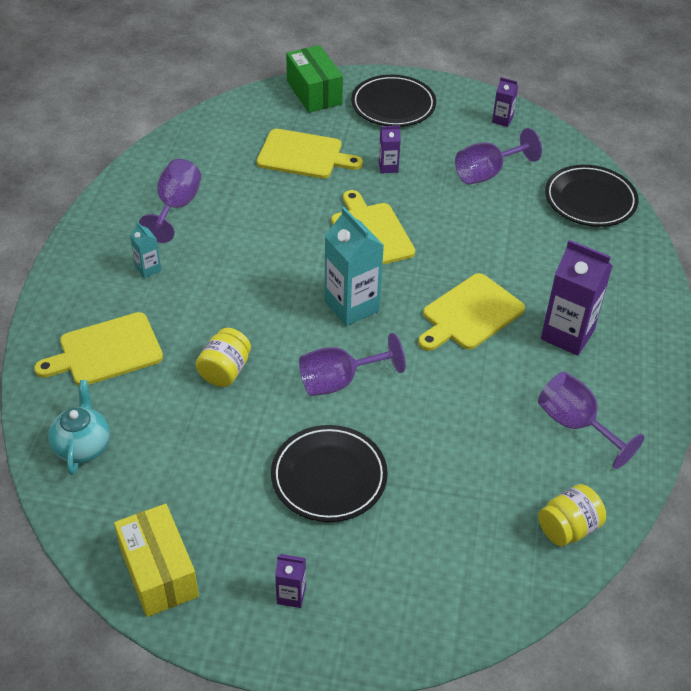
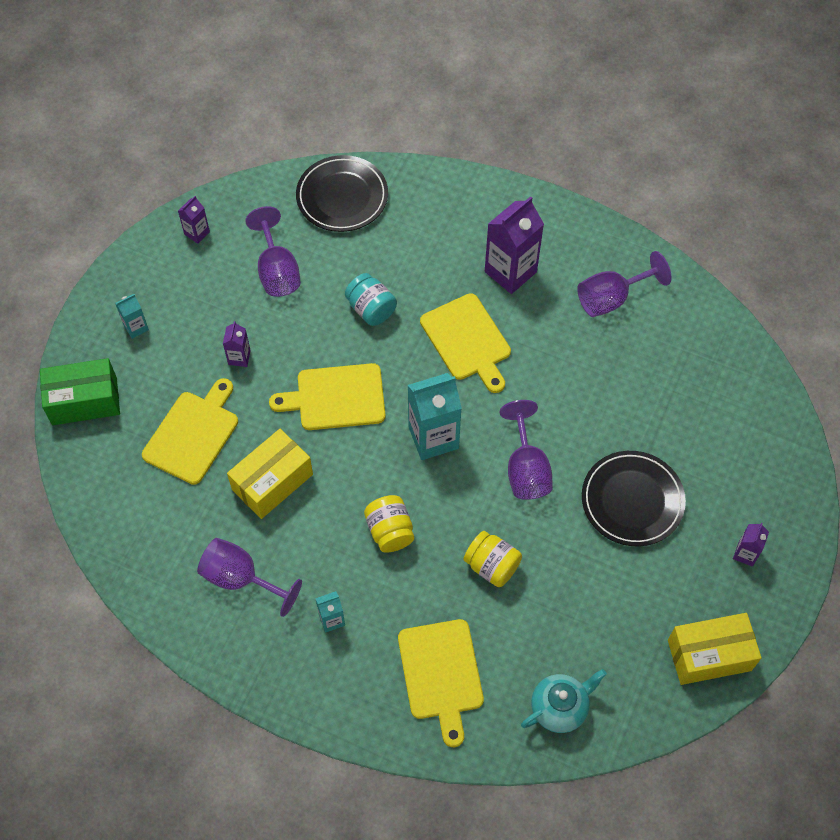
camera: 75 degrees left, 15 degrees up
turquoise teapot [48,380,110,475] -> turquoise teapot turned 135 degrees clockwise [521,669,607,733]
black plate [351,75,436,127] -> turquoise carton [115,294,149,339]
yellow jar [538,484,606,547] -> yellow jar moved to [364,495,414,553]
none -> yellow box [227,429,313,519]
none -> turquoise jar [345,273,397,326]

